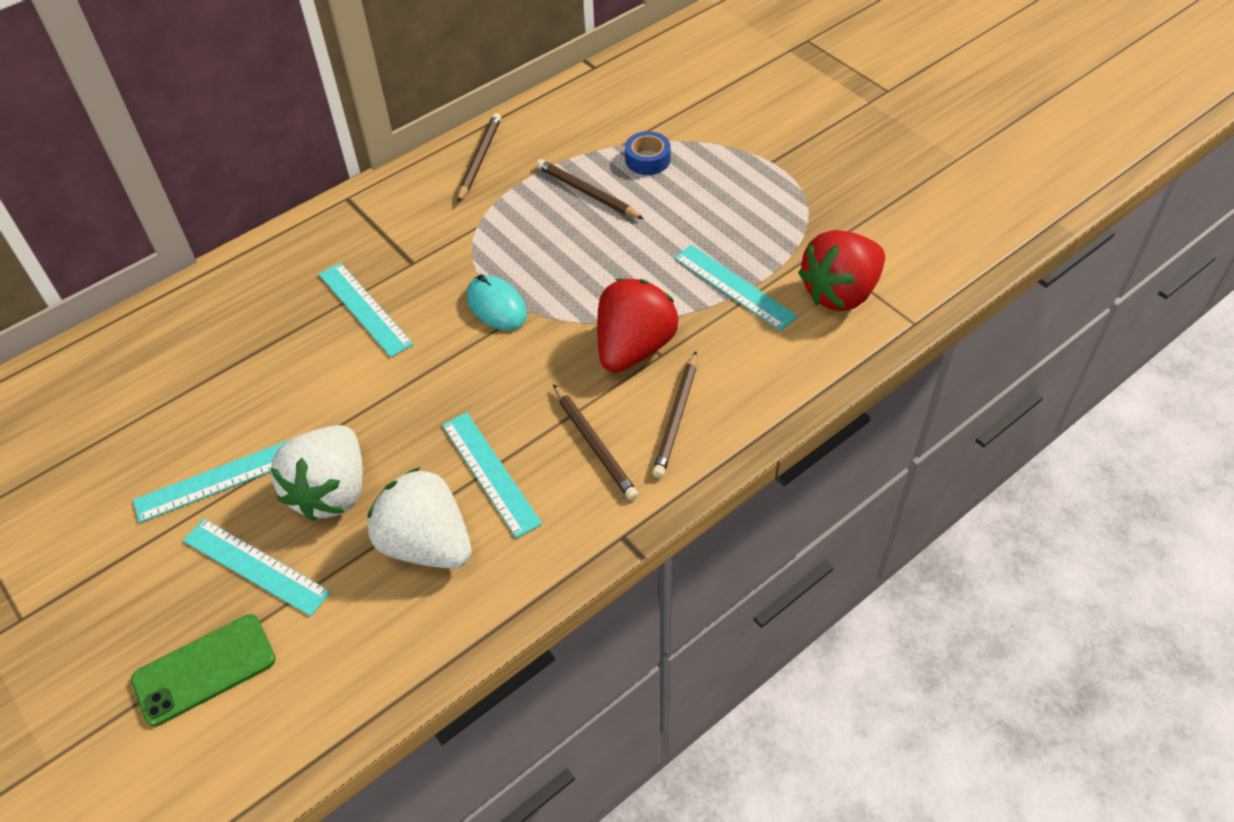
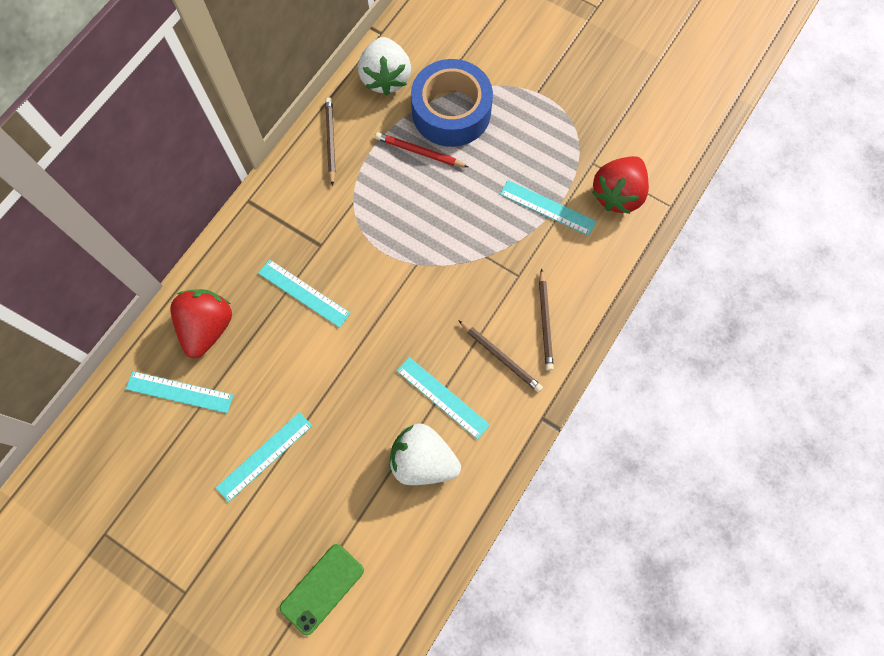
camera: 20 degrees left, 20 degrees up
turquoise ruler [183,519,331,616] -> turquoise ruler moved to [126,371,233,413]
white strawberry [271,425,363,521] -> white strawberry moved to [358,37,411,95]
turquoise mouse [467,274,527,331] -> none
brown pencil [536,159,644,219] -> red pencil [375,132,468,167]
red strawberry [597,278,678,373] -> red strawberry moved to [170,289,232,358]
blue tape [625,131,671,175] -> blue tape [411,59,493,147], size x2.39

